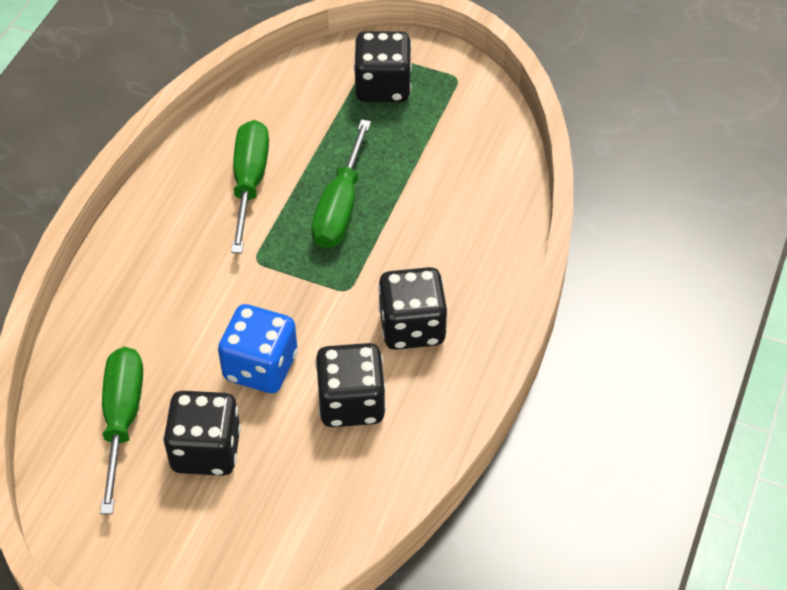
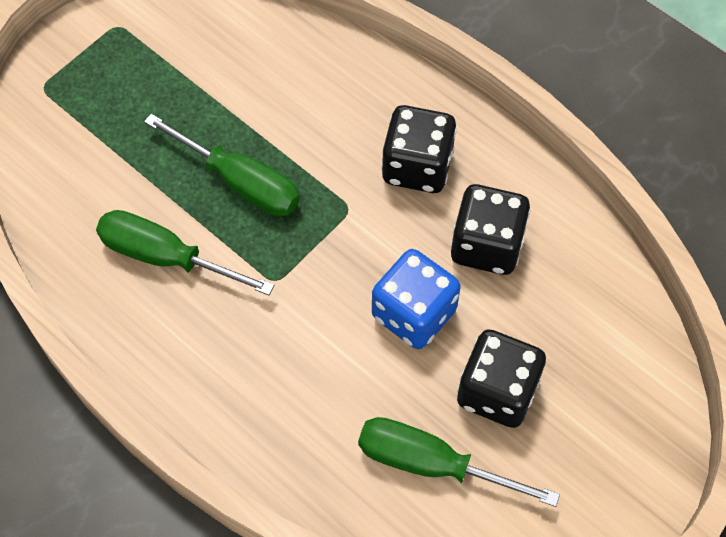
camera: 70 degrees left, 10 degrees up
black dice [354,31,412,102] -> none

